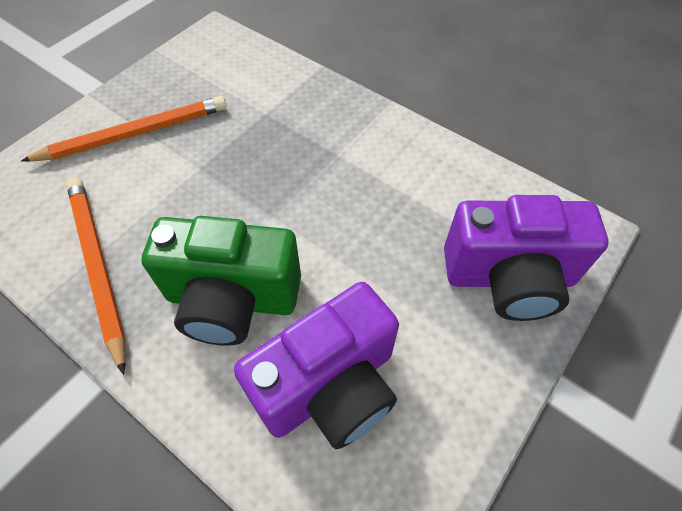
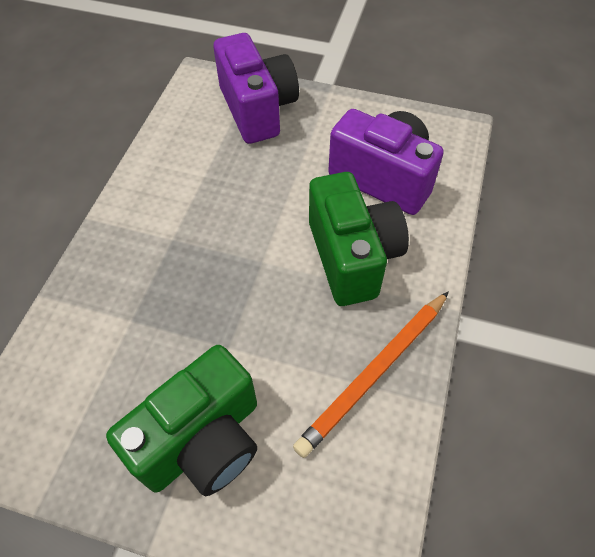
camera: 110 degrees left, 0 degrees up
orange pencil [21,96,227,162] -> green camera [106,345,257,496]

